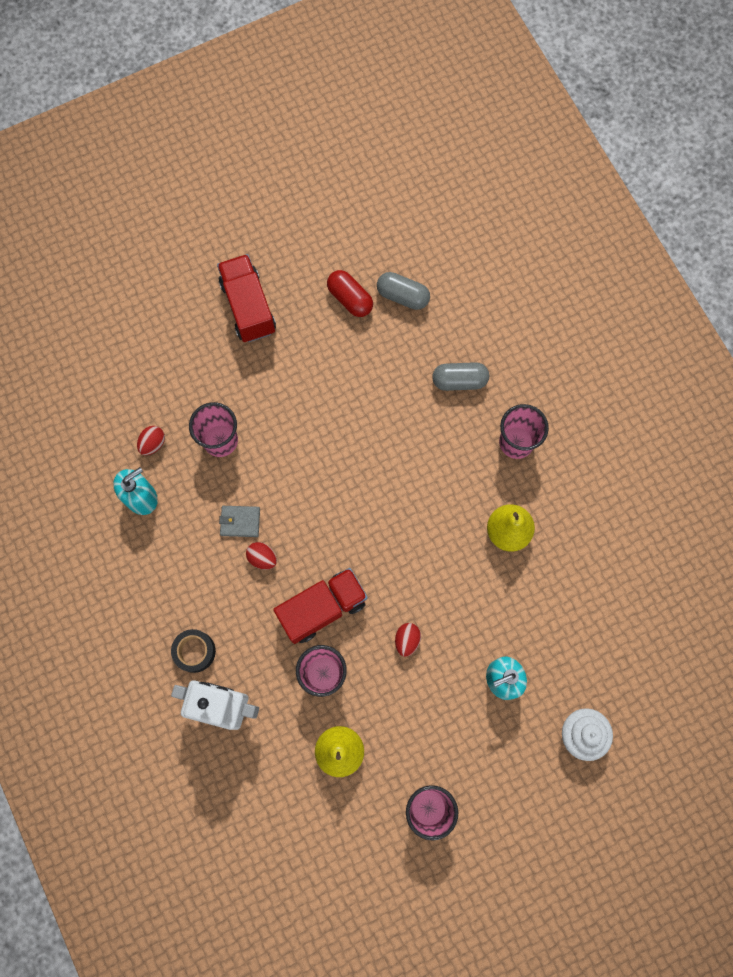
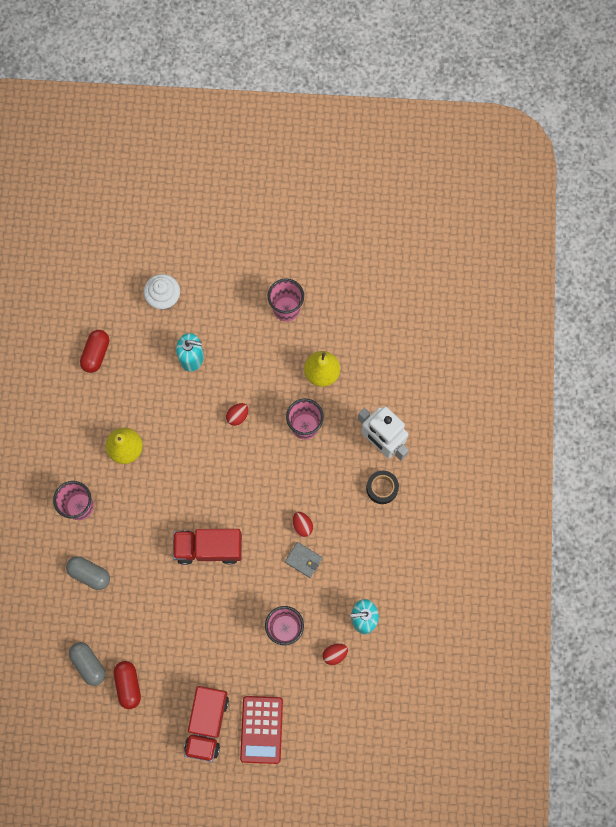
camera: 150 degrees left, 0 degrees up
red truck [273,568,368,644] -> red truck moved to [173,529,242,565]
none -> red capsule [80,330,109,373]
none -> red calculator [240,696,283,764]

